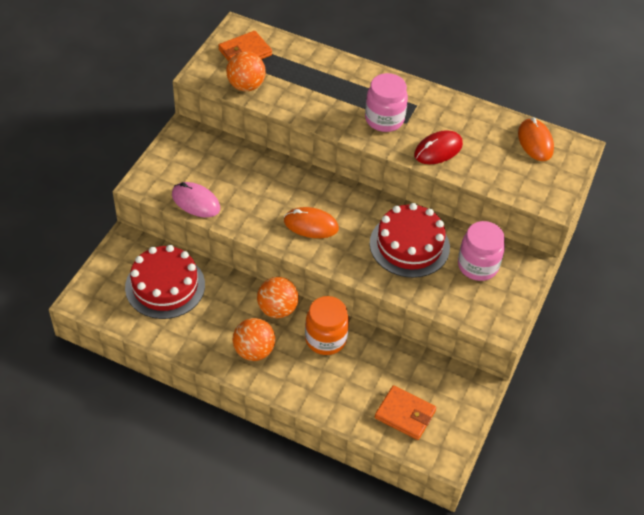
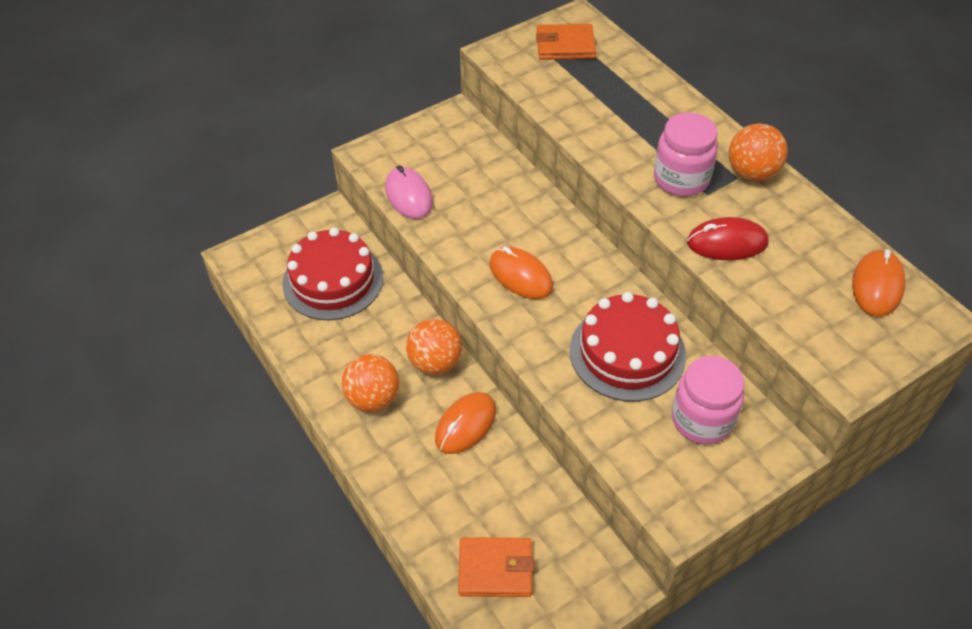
camera: 35 degrees right, 0 degrees up
orange ball [226,52,266,91] -> orange ball moved to [729,124,788,181]
orange jar [305,296,349,355] -> orange mouse [435,392,496,454]
orange wallet [375,385,436,440] -> orange wallet turned 60 degrees counterclockwise [458,537,534,597]

